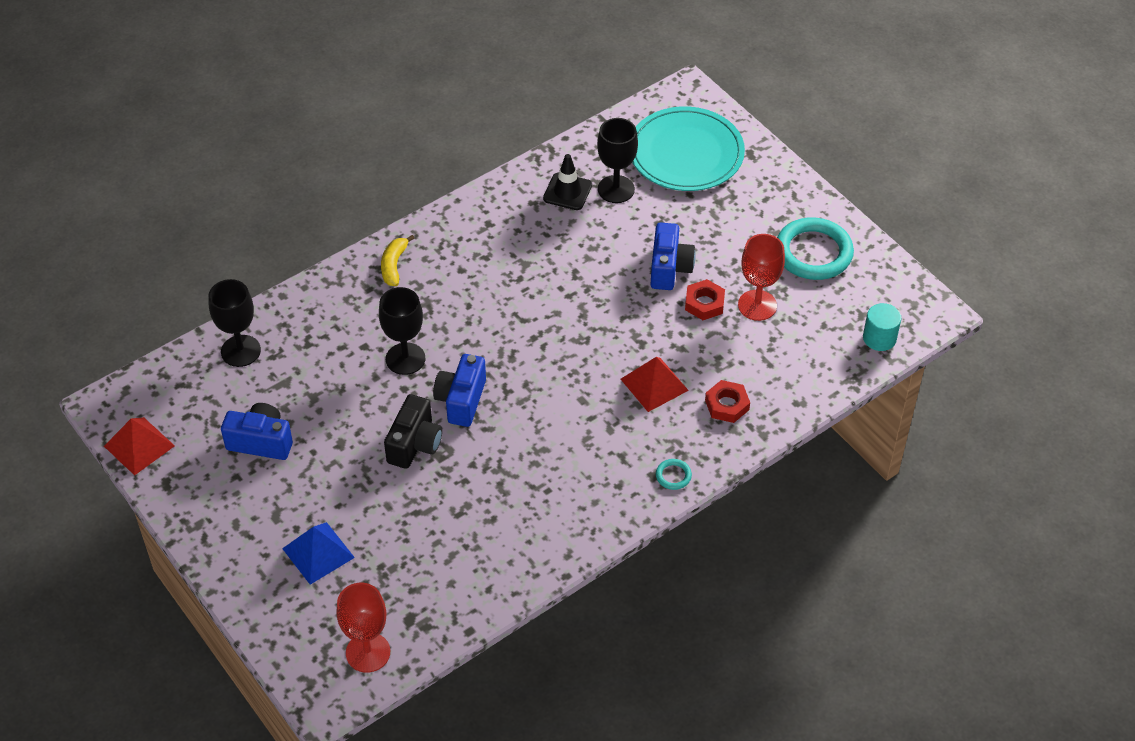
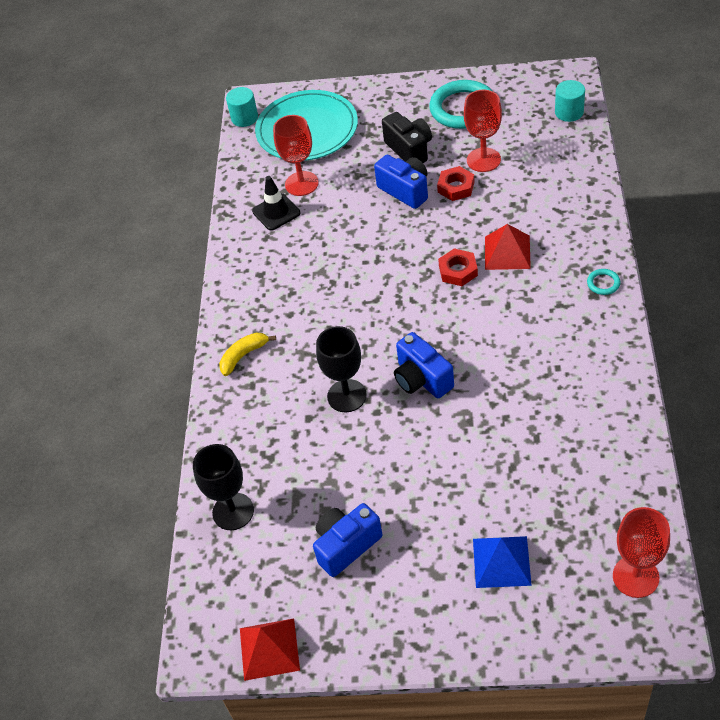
camera: 45 degrees left, 0 degrees up
yellow banana [381,235,415,286] -> yellow banana turned 90 degrees clockwise [219,333,276,376]
black camera [384,394,442,469] -> black camera moved to [382,112,432,163]
black goblet [597,118,638,203] -> red goblet [273,115,319,196]
red nut [705,380,750,423] -> red nut moved to [438,248,478,286]
none -> turquoise cylinder [226,87,258,127]

